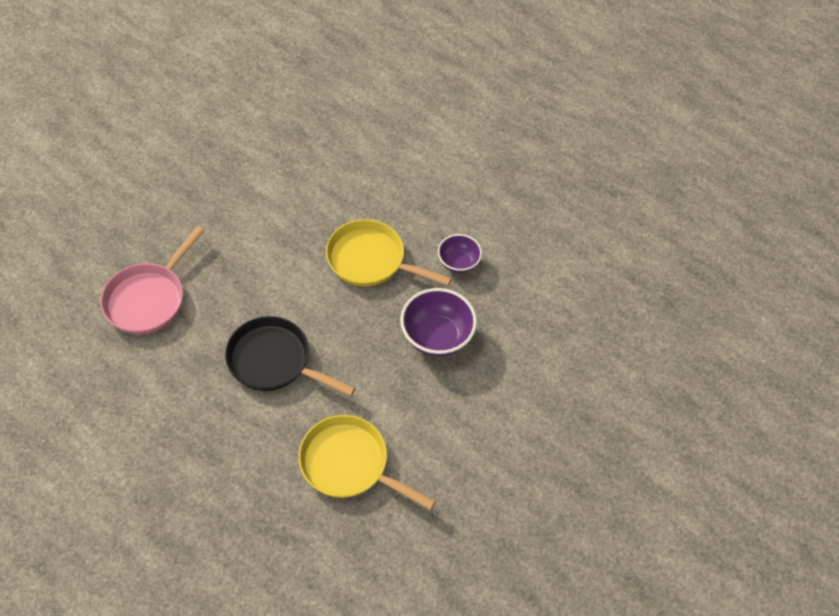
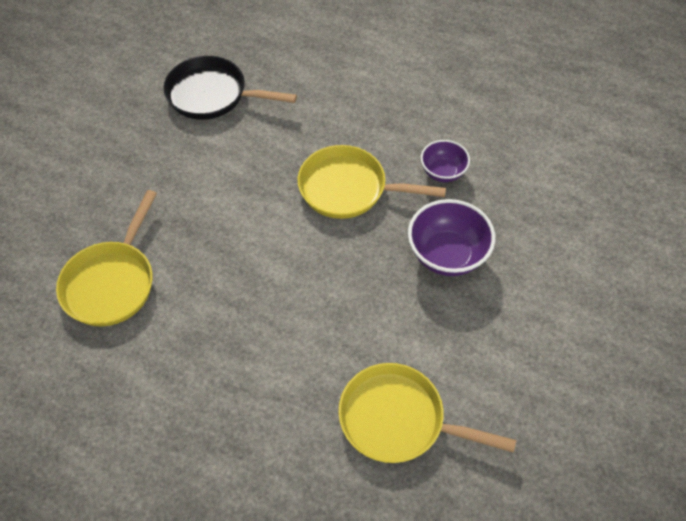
camera: 10 degrees left, 0 degrees up
pink pan [100,226,205,334] -> yellow pan [56,190,157,326]
black pan [225,316,356,396] -> black pan moved to [163,56,297,120]

